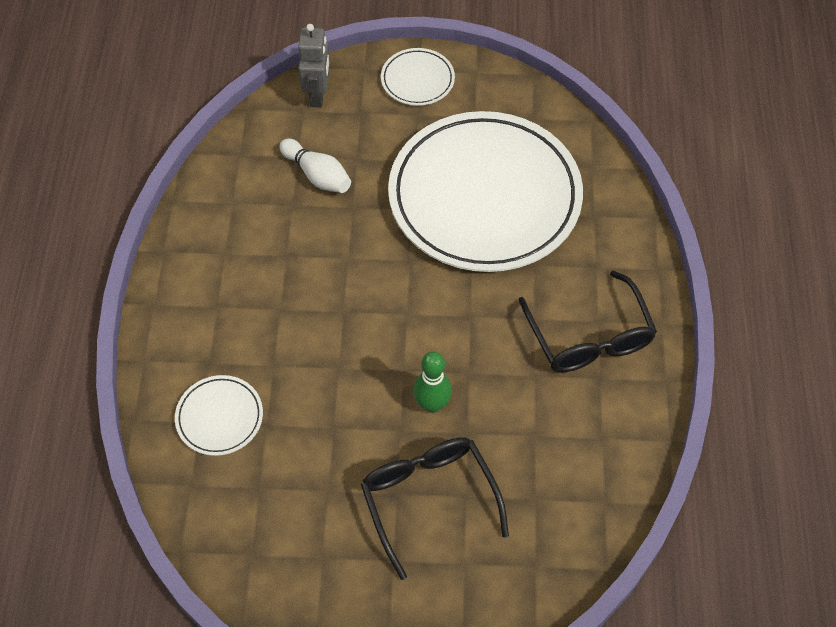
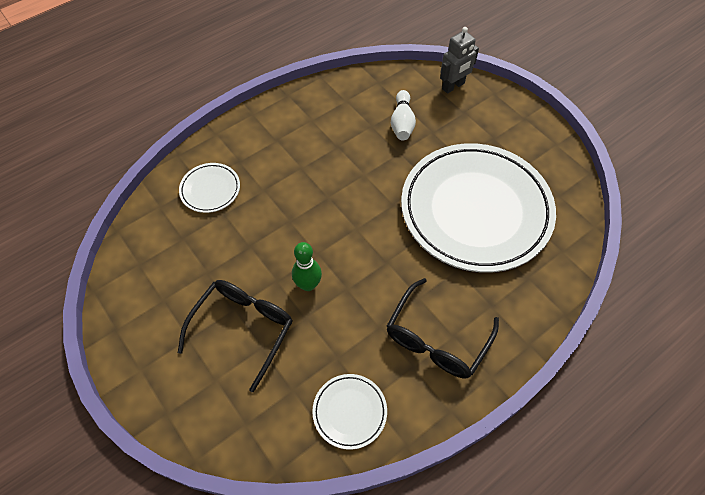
camera: 50 degrees right, 0 degrees up
white plate [381,48,455,106] -> white plate moved to [312,374,387,450]

